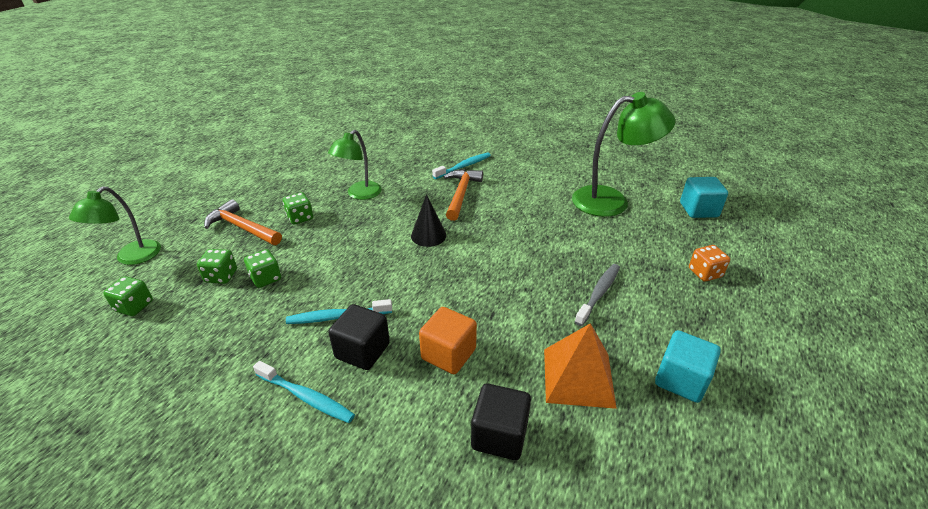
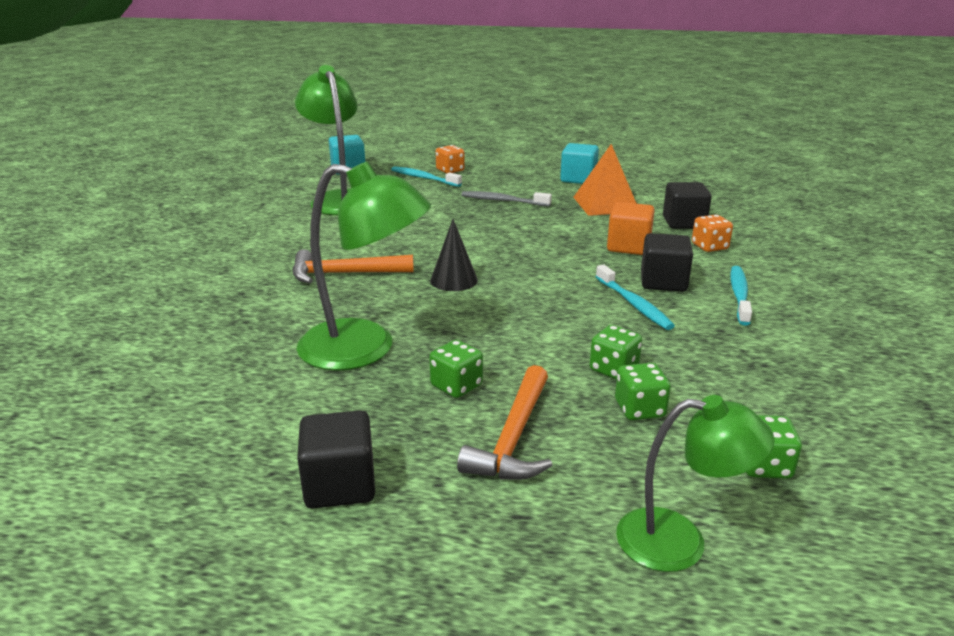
camera: 105 degrees left, 10 degrees down
green lamp [328,130,382,200] -> green lamp [296,161,431,371], size x1.58
turquoise toothbrush [432,153,491,179] -> turquoise toothbrush moved to [391,166,462,187]
none -> black cube [297,410,375,509]
none -> orange dice [692,215,733,252]

